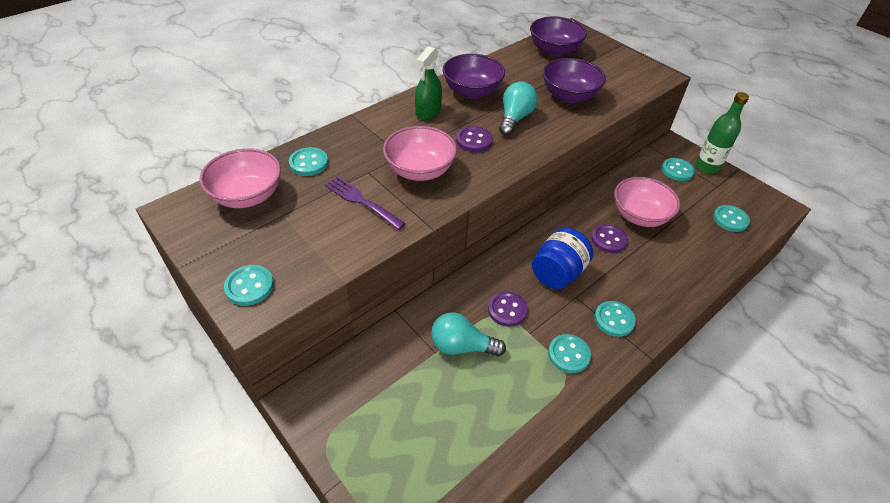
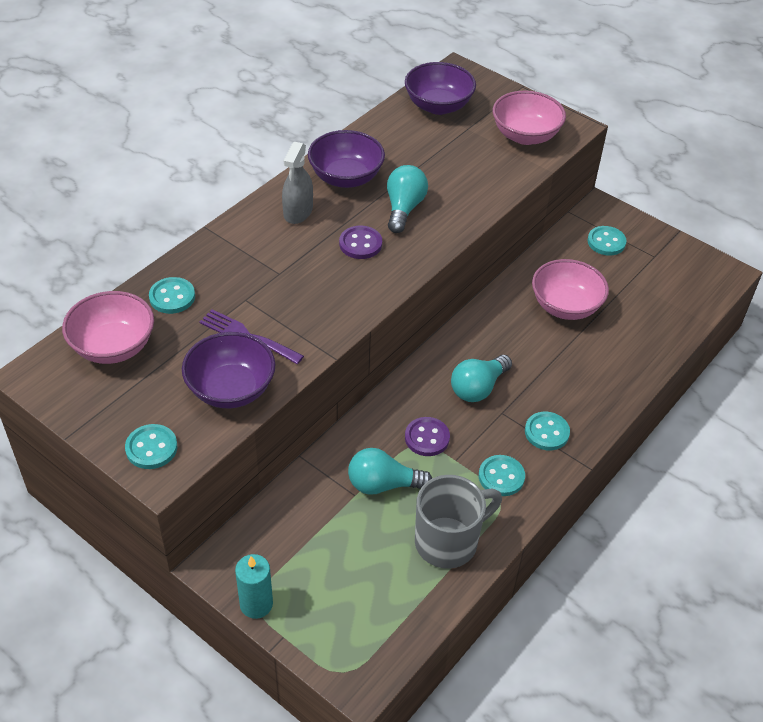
camera: 10 degrees left, 0 degrees up
pink bowl [383,126,457,181] -> pink bowl moved to [493,91,566,145]
green spray bottle [415,46,442,120] -> grey spray bottle [282,142,313,224]
blue jar [532,228,593,289] -> turquoise light bulb [451,355,512,402]
purple bowl [543,58,606,103] -> purple bowl moved to [182,332,276,408]
purple button [591,224,628,253] -> none
green bottle [696,92,749,174] -> none
turquoise button [713,205,750,232] -> none
none -> turquoise candle [235,554,273,619]
none -> grey mug [415,475,502,569]

